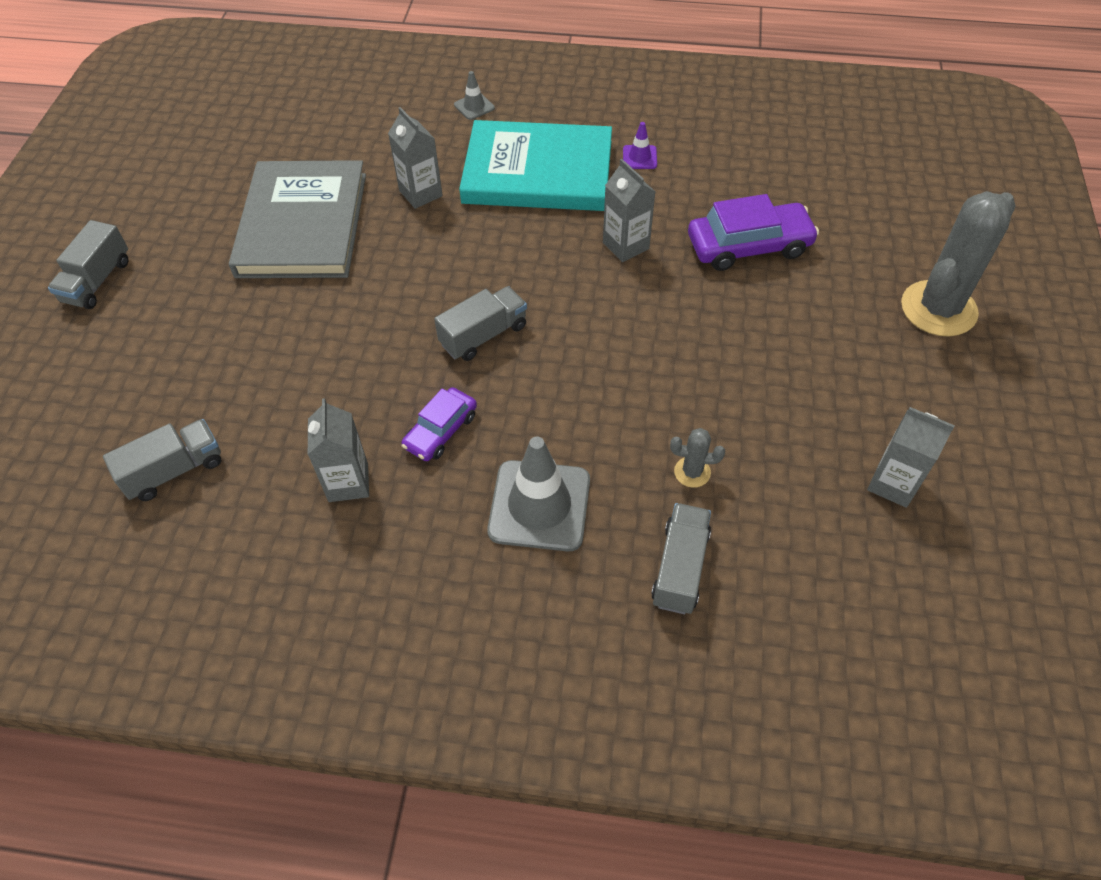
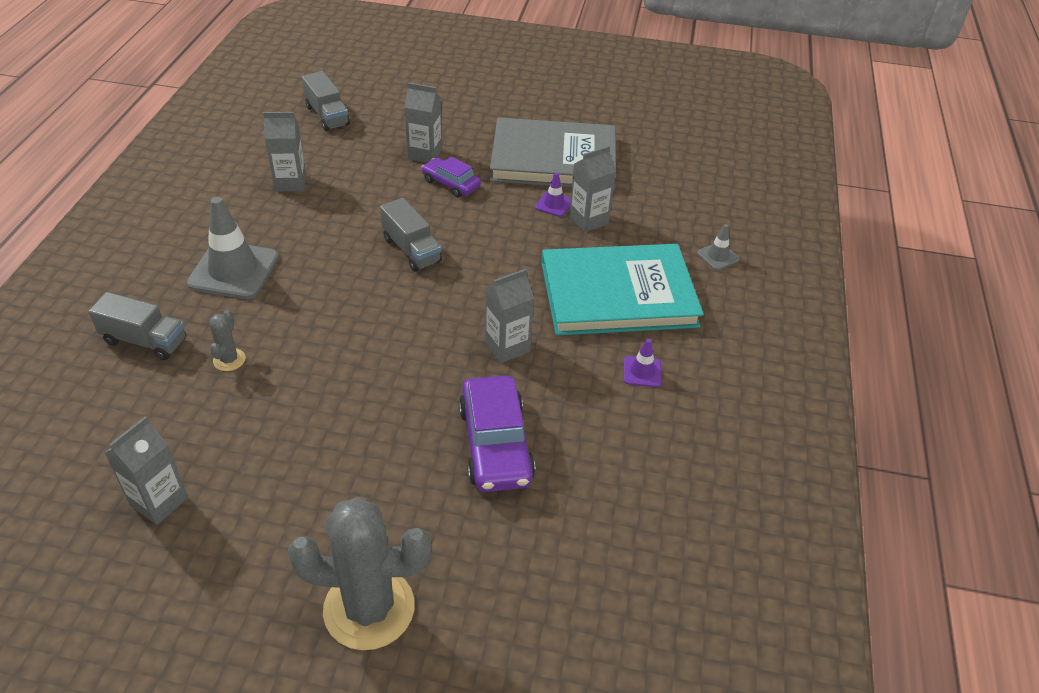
camera: 90 degrees right, 10 degrees down
grey truck [48,220,128,309] -> none
purple car [402,387,477,461] -> purple car moved to [421,157,481,197]
turquoise book [459,120,612,211] -> turquoise book turned 75 degrees clockwise [542,244,704,335]
grey cactus [901,191,1016,337] -> grey cactus turned 45 degrees counterclockwise [287,497,432,650]
none -> grey carton [404,82,442,163]
none -> purple traffic cone [535,173,571,217]

